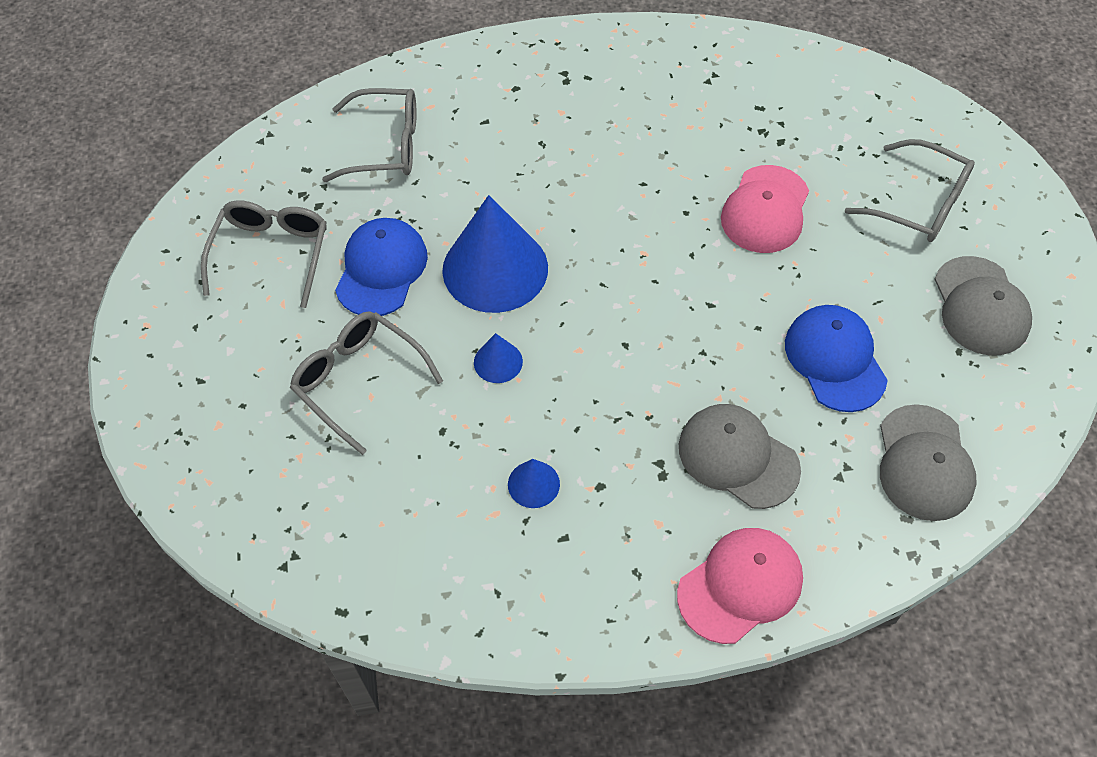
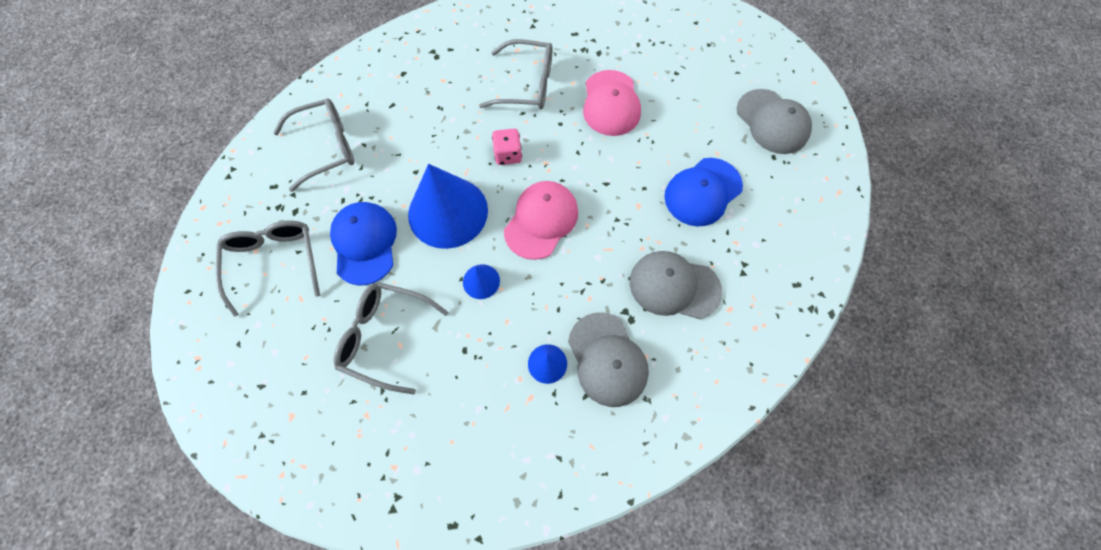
camera: 25 degrees left, 10 degrees up
pink cap [677,528,803,644] -> pink cap moved to [504,181,578,260]
blue cap [785,305,888,412] -> blue cap turned 90 degrees counterclockwise [664,158,743,226]
grey glasses [845,139,975,242] -> grey glasses moved to [479,39,552,110]
grey cap [880,404,977,521] -> grey cap moved to [568,313,649,407]
none -> pink dice [492,129,522,165]

